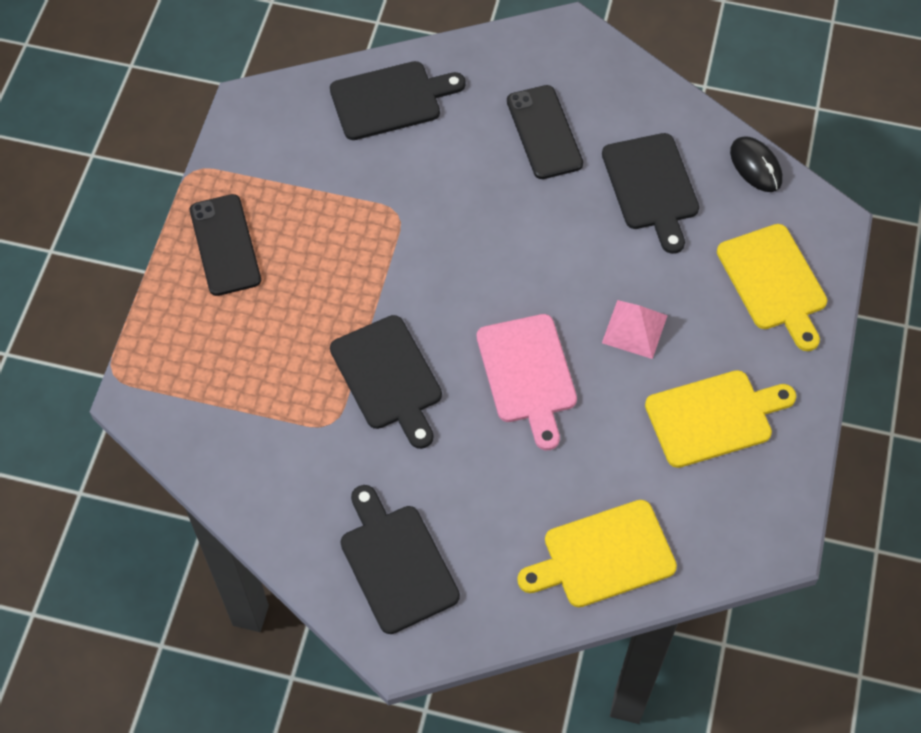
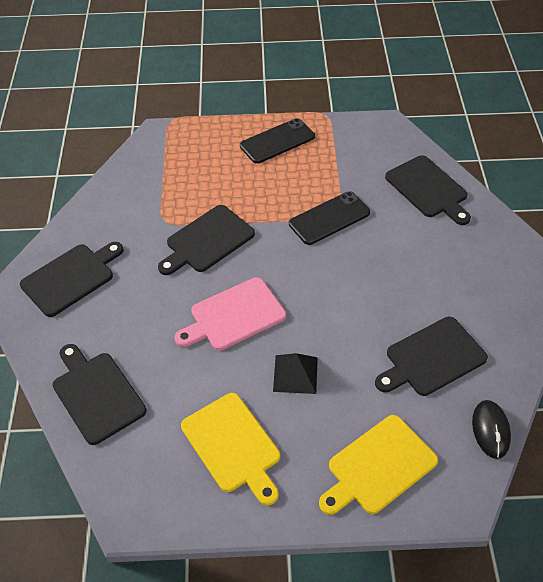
camera: 75 degrees right, 10 degrees down
black phone [507,85,583,179] -> black phone moved to [289,191,370,245]
yellow cutting board [517,500,677,607] -> black cutting board [53,344,146,445]
pink pyramid [602,300,668,359] -> black pyramid [273,353,318,394]
black mouse [730,136,782,192] -> black mouse turned 45 degrees counterclockwise [472,400,511,459]

